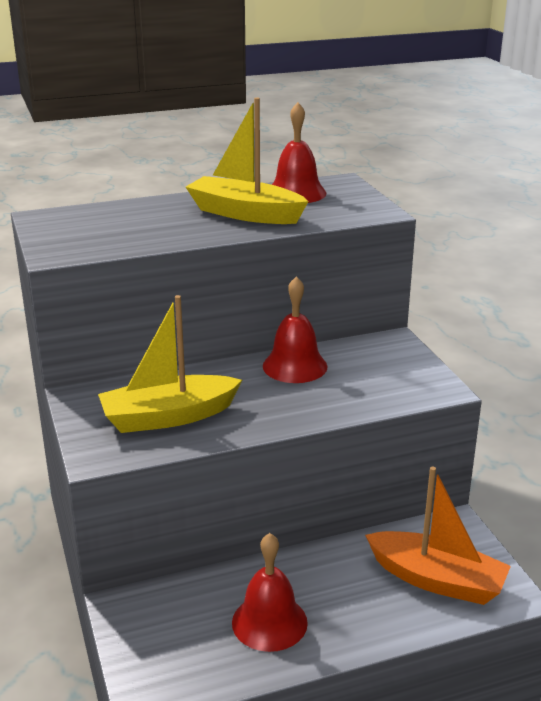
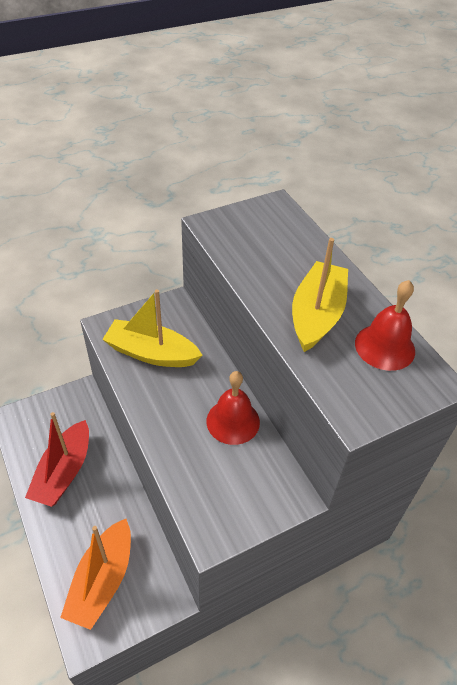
camera: 80 degrees right, 20 degrees up
yellow boat [98,295,242,433] -> yellow boat turned 45 degrees counterclockwise [102,290,202,367]
red bell [232,533,308,652] -> red boat [25,412,89,507]

